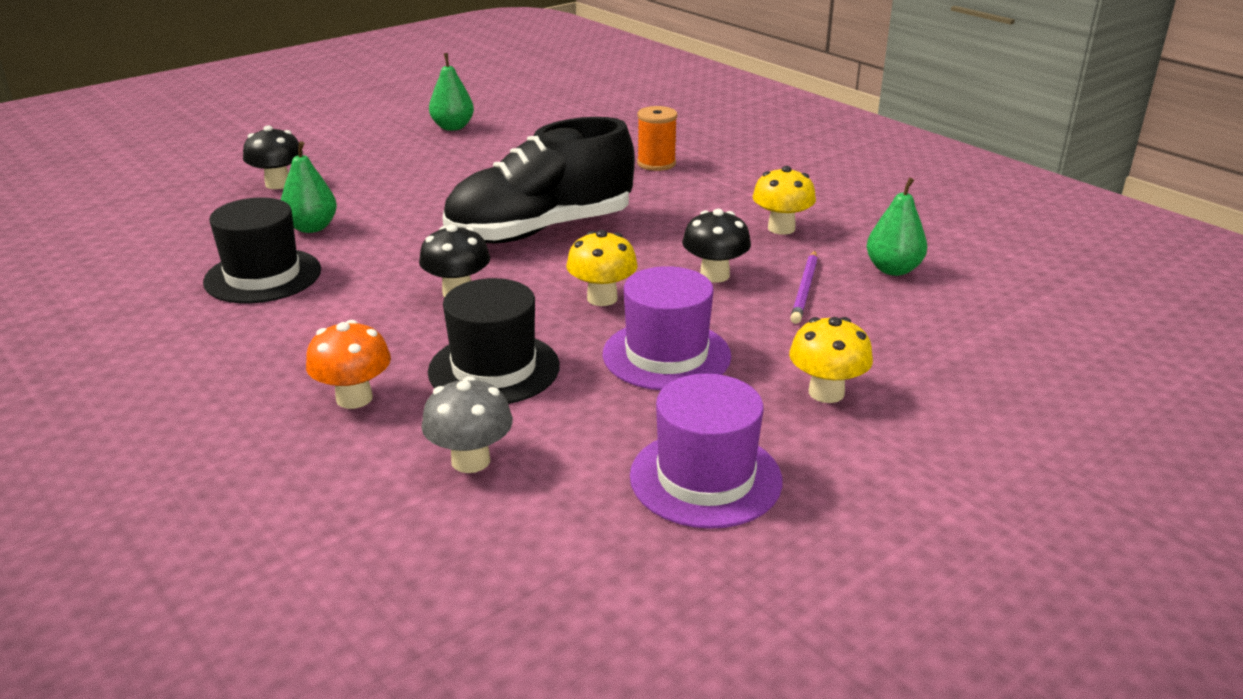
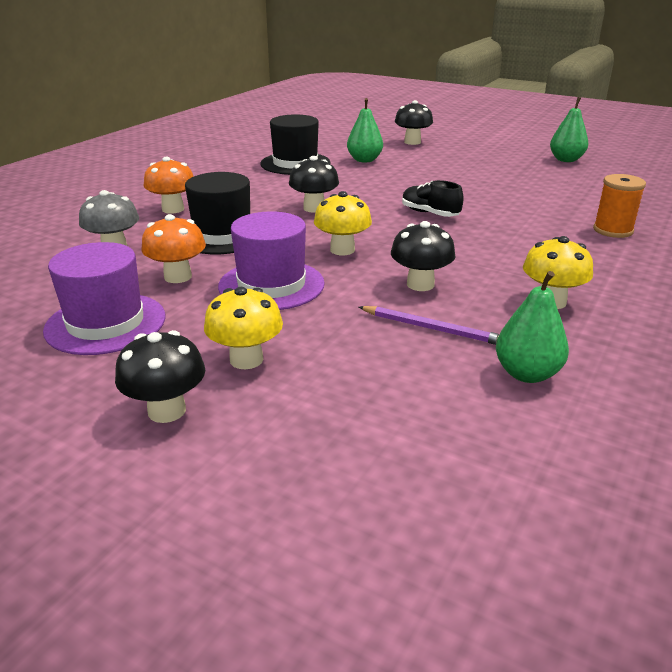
camera: 70 degrees right, 0 degrees up
black shoe [443,117,635,243] -> black shoe [402,180,464,217], size x0.42
purple pencil [790,251,818,324] -> purple pencil turned 150 degrees counterclockwise [359,306,499,345]
none -> black mushroom [115,330,205,423]
none -> orange mushroom [141,214,206,283]

